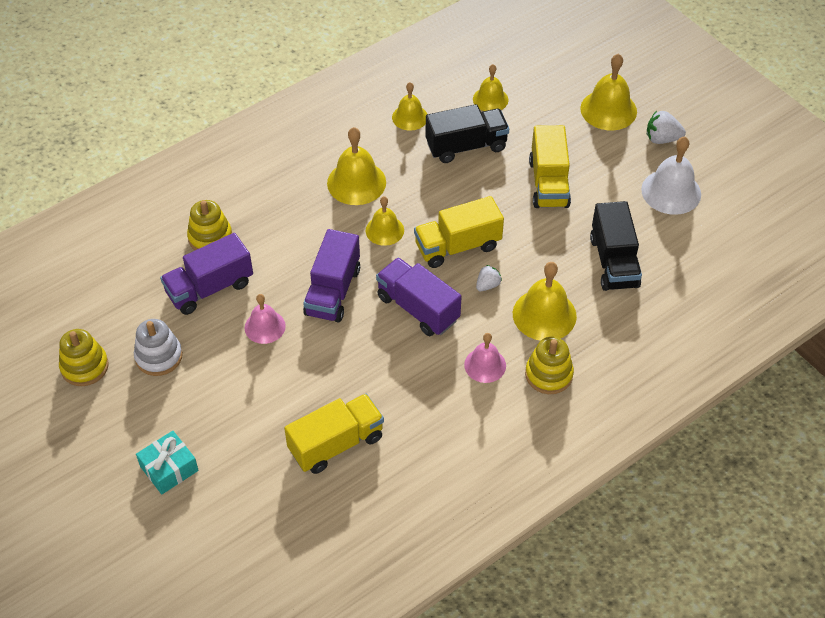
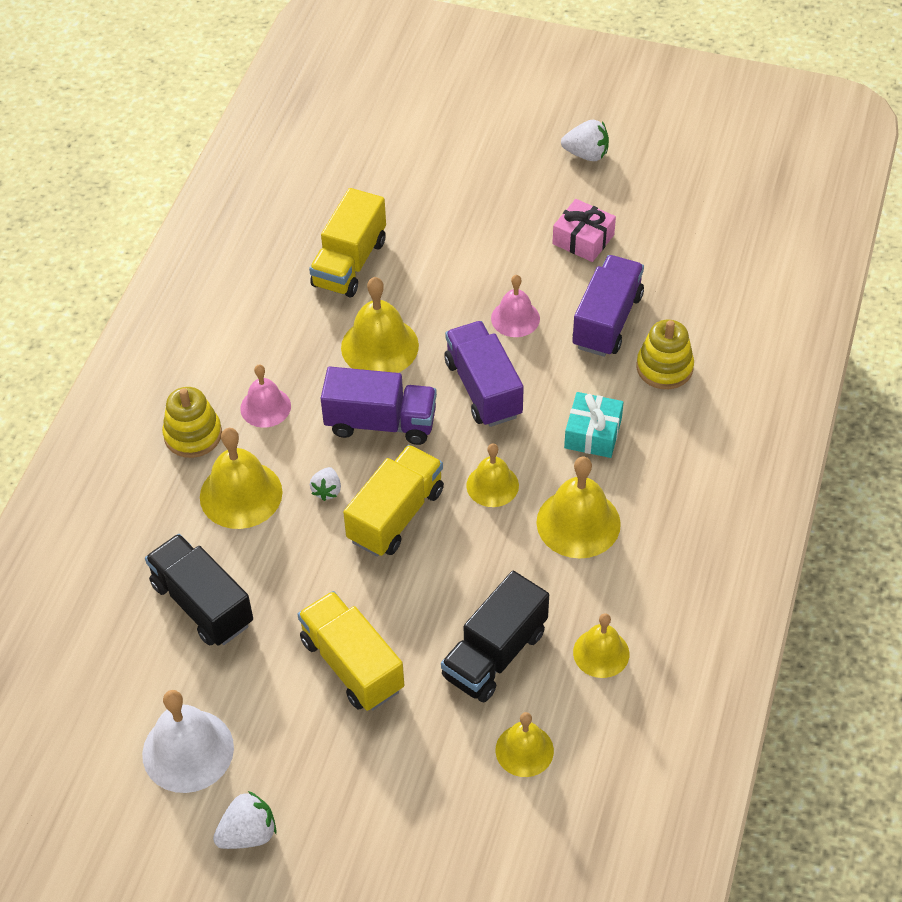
camera: 145 degrees right, 0 degrees up
yellow stacking toy [59,329,109,386] -> none
white stacking toy [134,319,183,376] -> pink gift [552,199,616,262]
turquoise gift [136,431,199,494] -> turquoise gift moved to [564,392,624,458]
yellow bell [580,53,637,130] -> yellow bell moved to [341,277,419,373]
none -> white strawberry [561,120,609,161]

